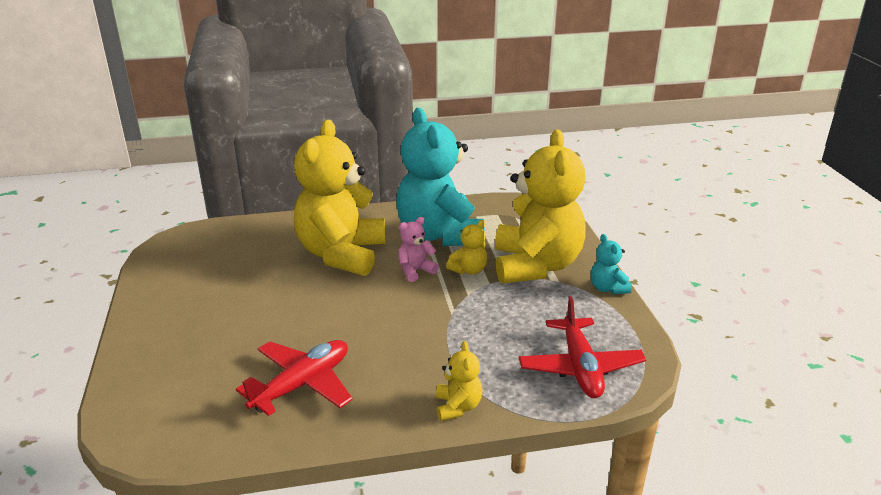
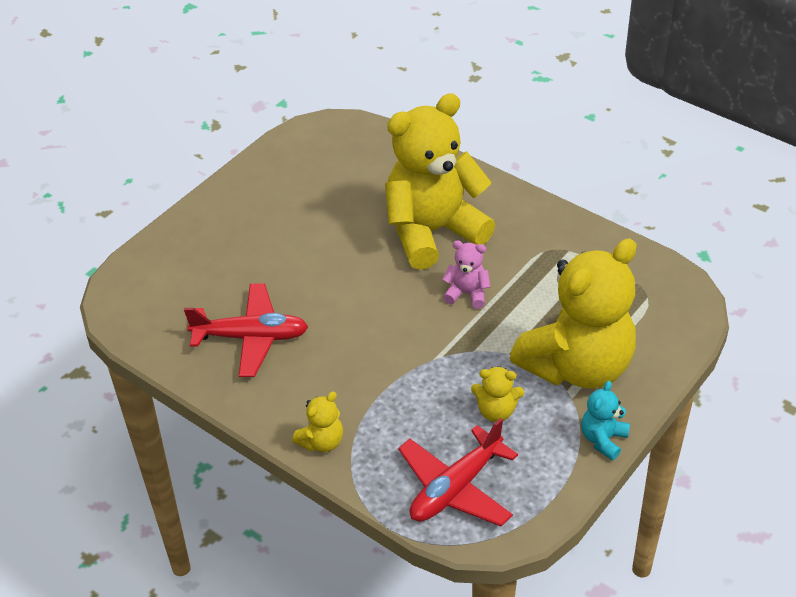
camera: 50 degrees right, 15 degrees up
turquoise teddy bear [396,108,485,246] -> none
yellow teddy bear [446,220,487,274] -> yellow teddy bear moved to [471,366,524,422]

